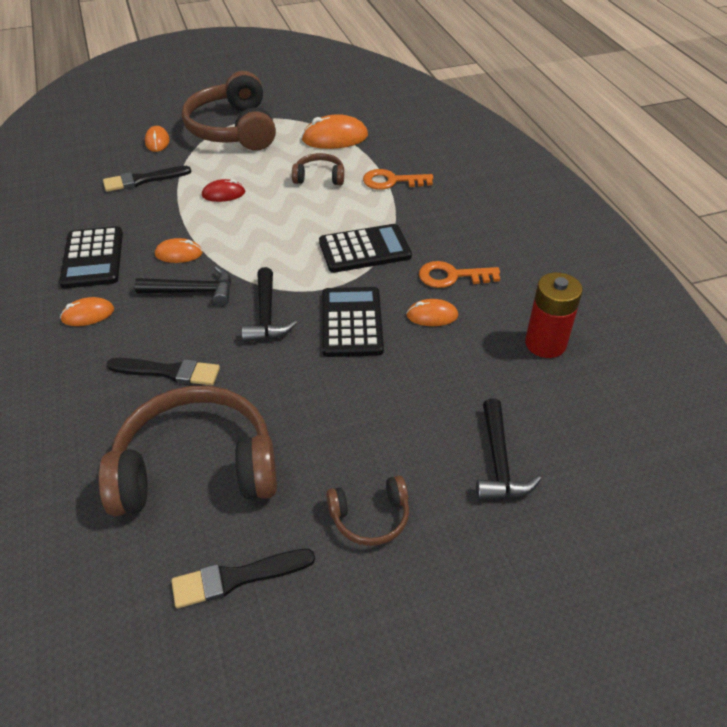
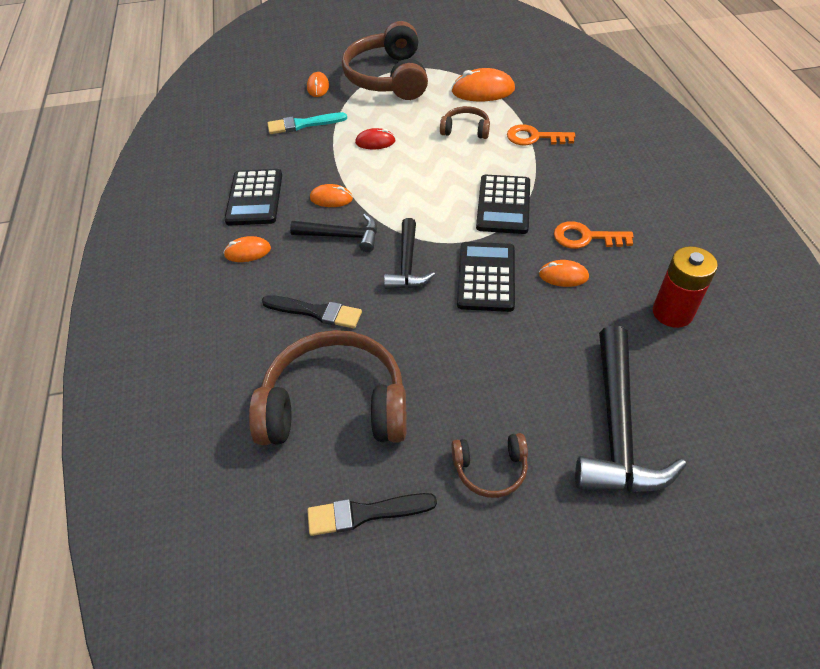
camera: 10 degrees right, 5 degrees up
black brush [103,166,191,192] -> turquoise brush [267,112,347,134]
black calculator [319,224,412,273] -> black calculator turned 105 degrees clockwise [476,175,530,234]
black hammer [476,399,541,500] -> black hammer [575,326,686,492], size x1.67

